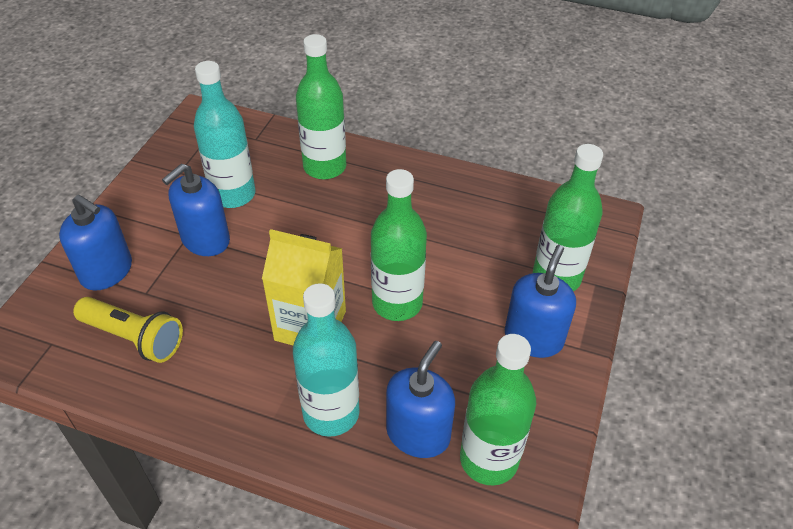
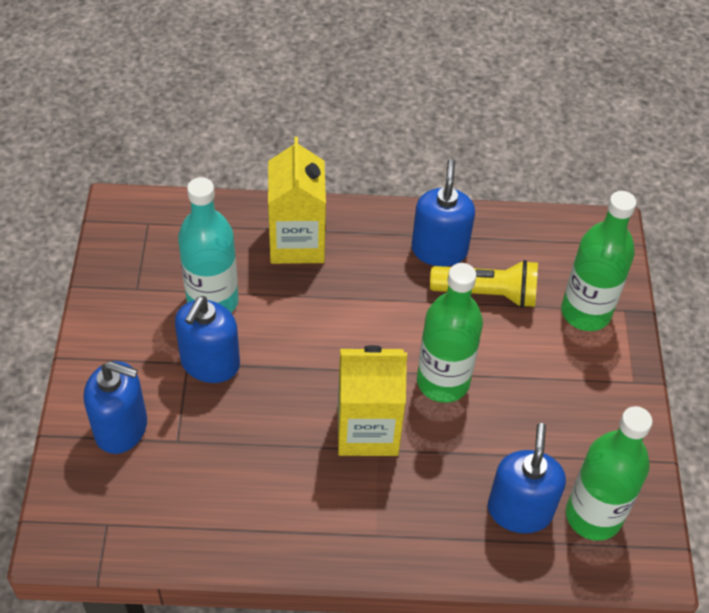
camera: 20 degrees left, 5 degrees up
yellow flashlight [73,297,183,363] -> yellow flashlight moved to [430,260,538,308]
turquoise bottle [293,283,360,437] -> none
green bottle [296,34,346,179] -> yellow carton [268,137,326,264]
blue soap dispenser [505,245,576,358] -> blue soap dispenser moved to [412,159,475,267]

